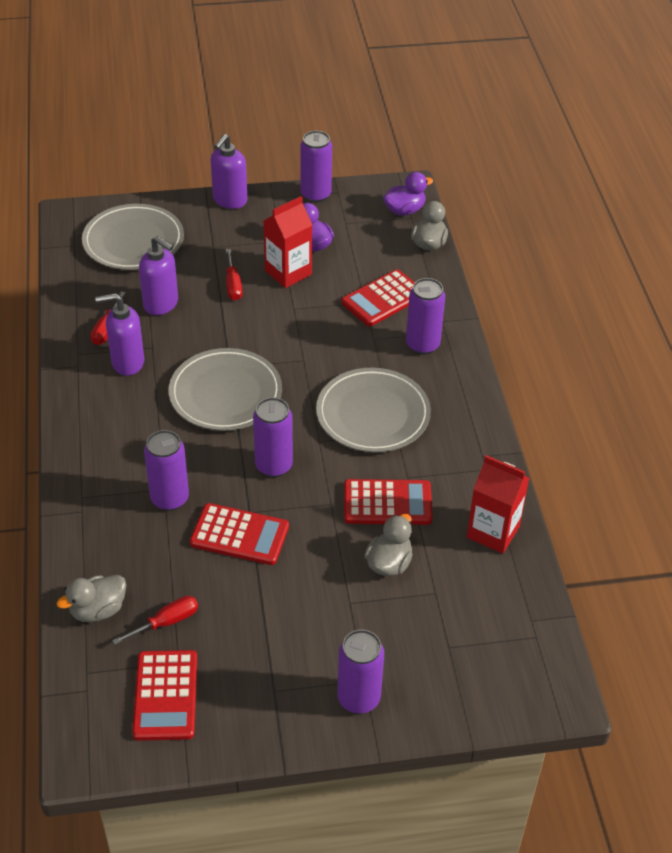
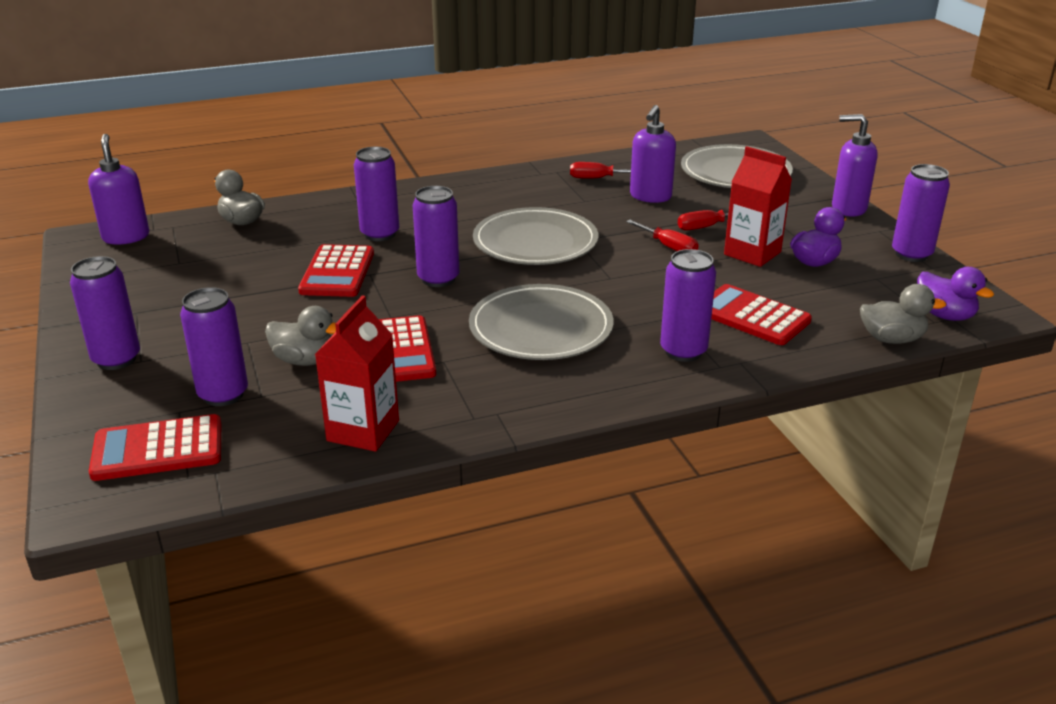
camera: 80 degrees right, 15 degrees down
purple soap dispenser [95,293,144,376] -> purple soap dispenser moved to [88,134,149,244]
red screwdriver [112,596,198,645] -> red screwdriver moved to [626,220,699,251]
red calculator [132,650,197,741] -> red calculator moved to [89,414,221,481]
none -> purple can [180,287,248,406]

